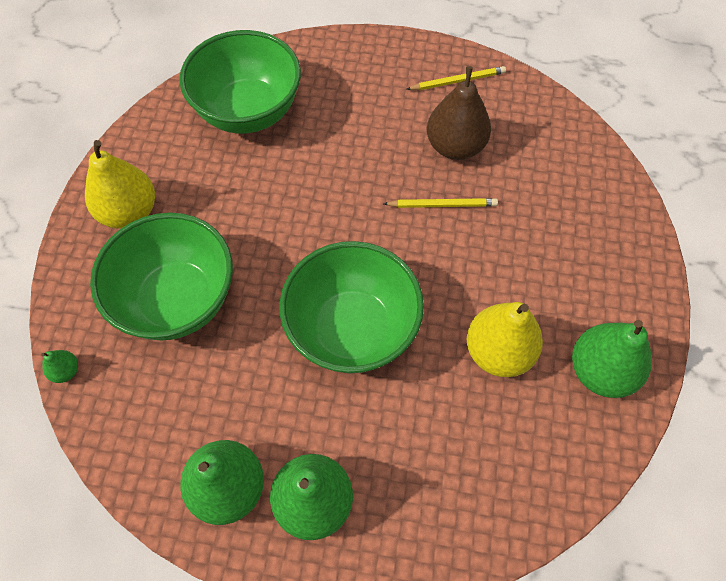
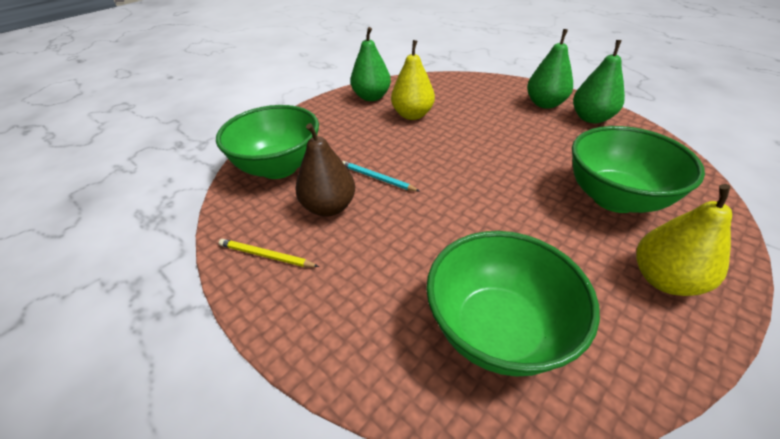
camera: 145 degrees left, 20 degrees down
green pear [41,350,78,383] -> none
green bowl [280,241,424,373] -> green bowl moved to [216,105,319,179]
yellow pencil [384,198,498,208] -> turquoise pencil [342,161,419,191]

